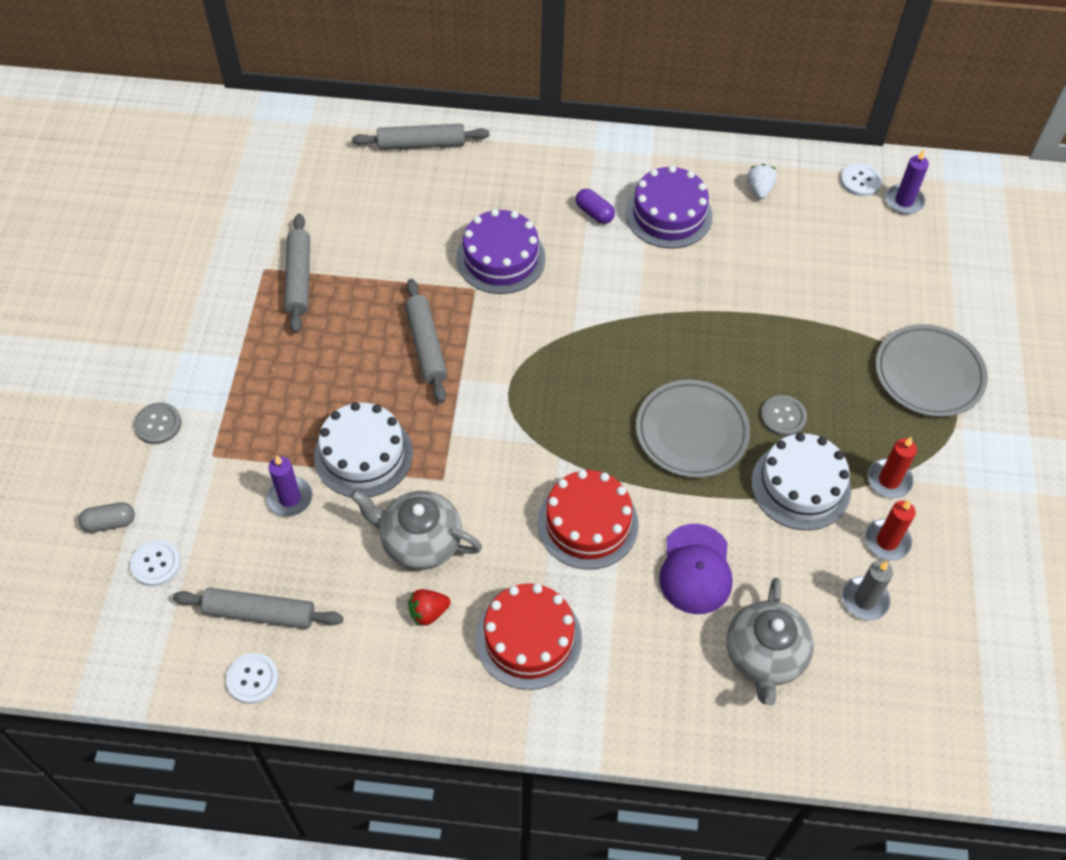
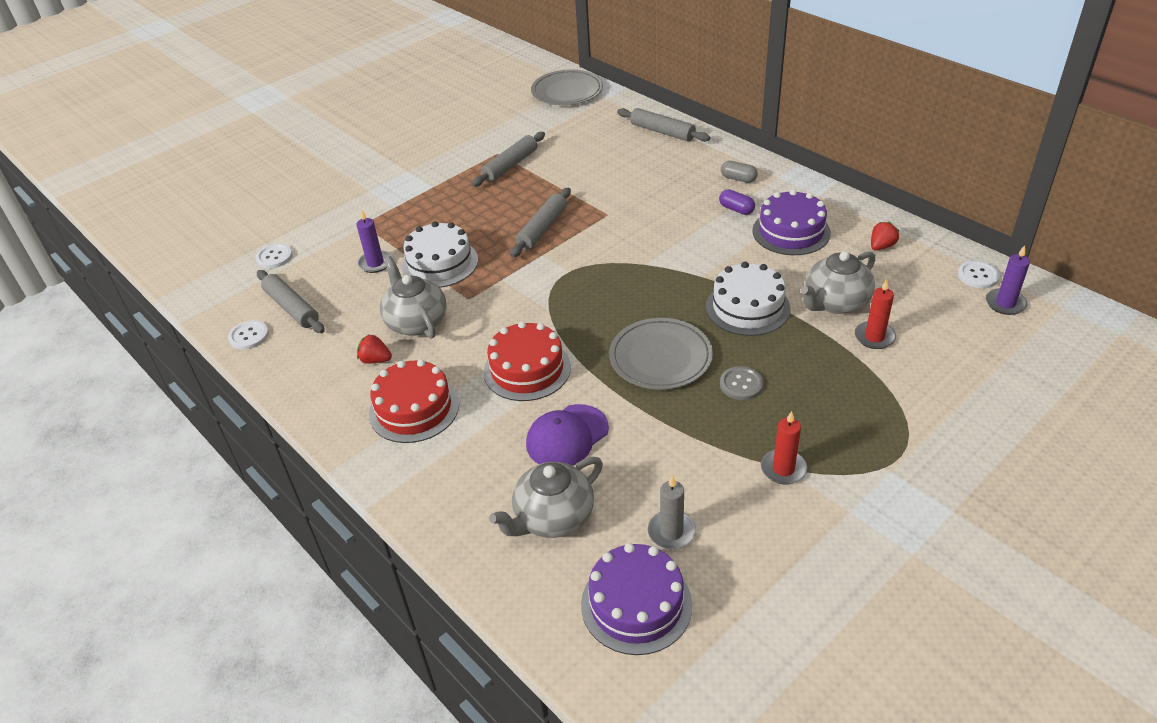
camera: 45 degrees right, 15 degrees down
grey capsule [79,502,135,532] -> grey capsule moved to [721,161,758,183]
grey button [134,402,181,444] -> none
purple cake [456,209,545,294] -> purple cake moved to [581,543,692,655]
purple capsule [576,189,615,224] -> purple capsule turned 45 degrees counterclockwise [719,189,755,215]
white strawberry [747,164,777,199] -> red strawberry [871,222,899,251]
white cake [751,433,851,530] -> white cake moved to [706,262,790,336]
red candle [865,500,916,560] -> red candle moved to [855,279,896,349]
grey plate [875,324,988,417] -> grey plate moved to [531,69,603,106]
none -> grey teapot [801,251,875,314]

